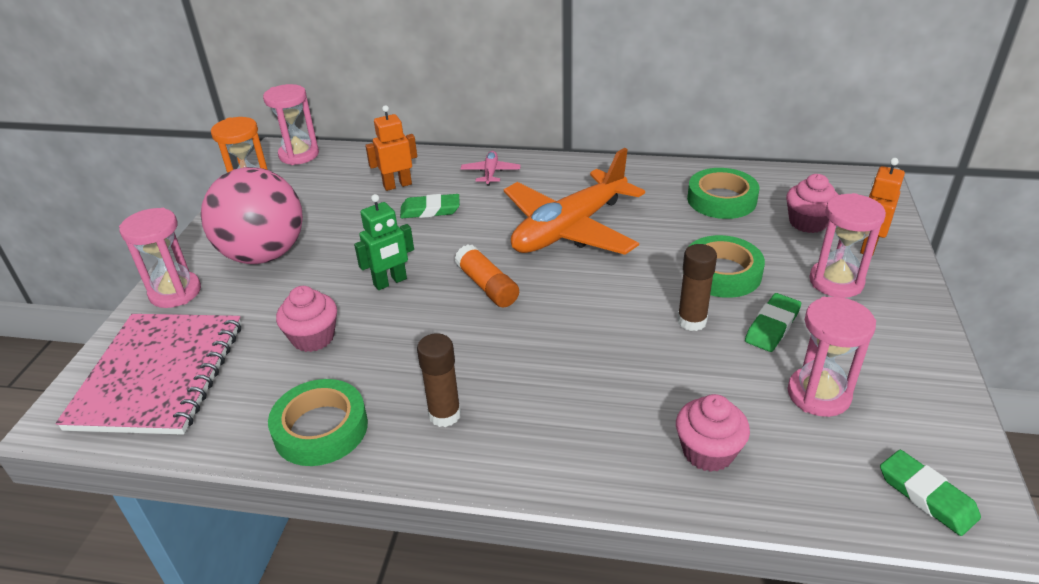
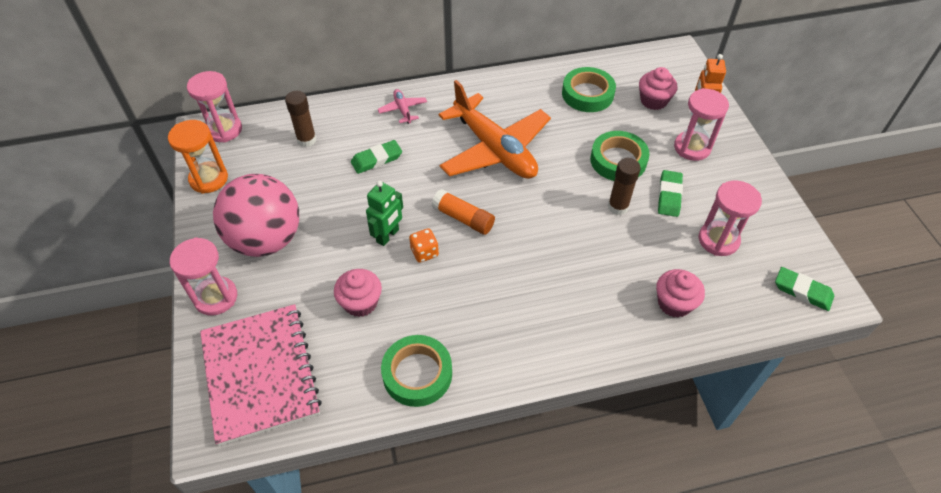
camera: 25 degrees left, 15 degrees up
orange robot [365,105,417,191] -> none
brown glue stick [417,333,461,427] -> brown glue stick moved to [285,91,317,147]
orange plane [504,148,645,255] -> orange plane turned 60 degrees counterclockwise [438,80,551,179]
none -> orange dice [409,228,439,263]

